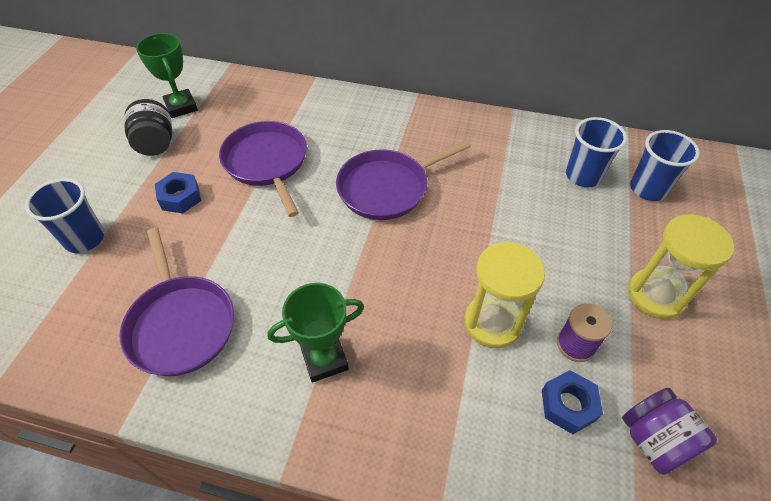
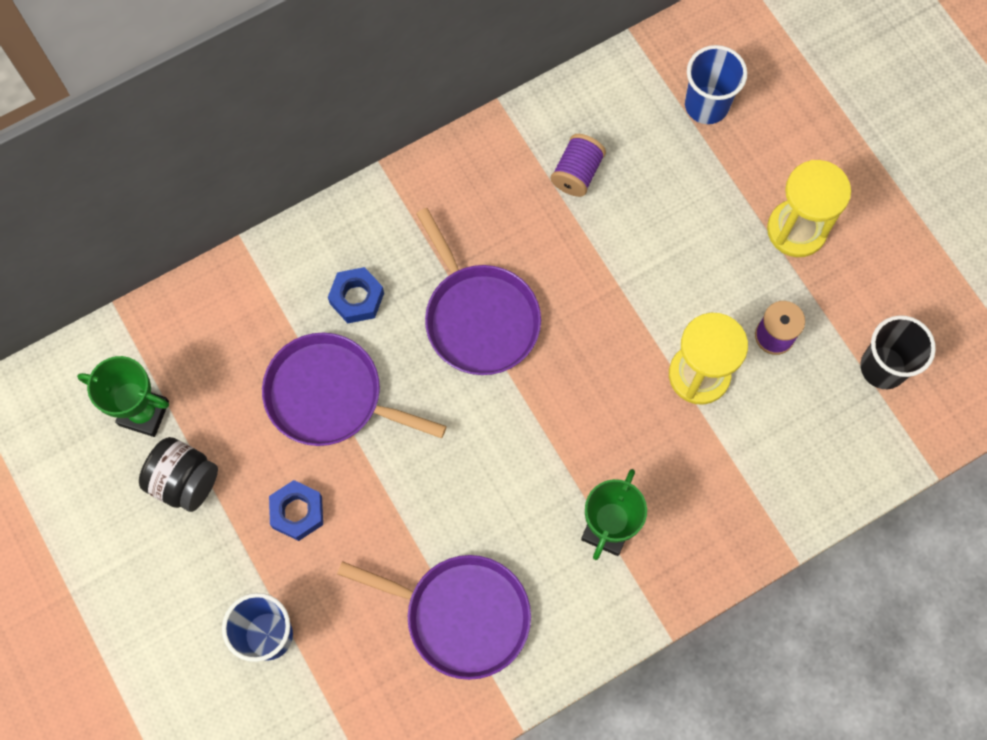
camera: 45 degrees left, 20 degrees up
purple pan [336,140,471,220] -> purple pan turned 45 degrees counterclockwise [416,208,541,375]
blue nut [542,370,603,434] -> blue nut moved to [328,267,384,323]
blue cup [566,117,627,187] -> none
purple jar [622,388,717,475] -> black cup [860,315,936,389]
none -> purple spool [551,134,606,197]

